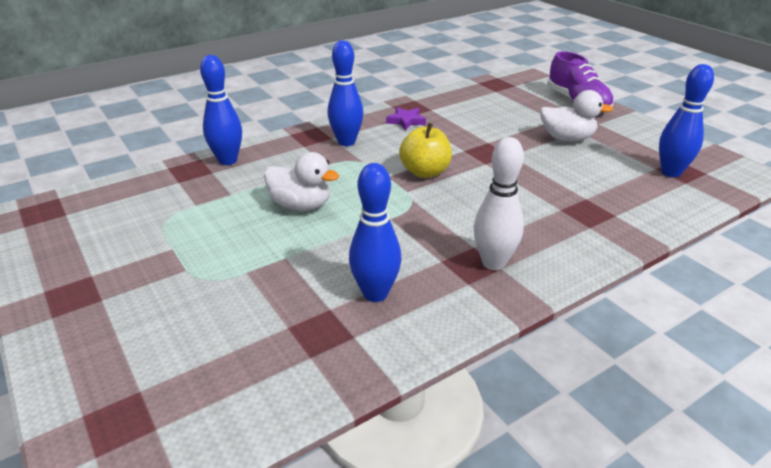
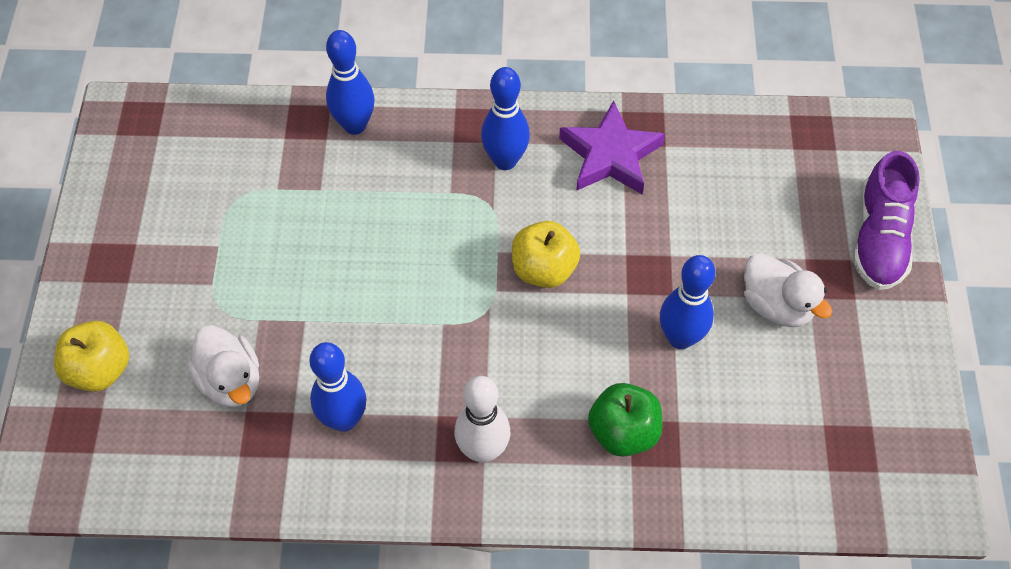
camera: 35 degrees right, 25 degrees up
white duck [264,152,339,211] -> white duck moved to [187,325,259,407]
purple star [386,107,426,130] -> purple star [559,100,665,194], size x1.85
blue bowling pin [659,64,714,177] -> blue bowling pin moved to [660,255,715,349]
none -> yellow apple [54,321,129,392]
none -> green apple [588,383,662,457]

